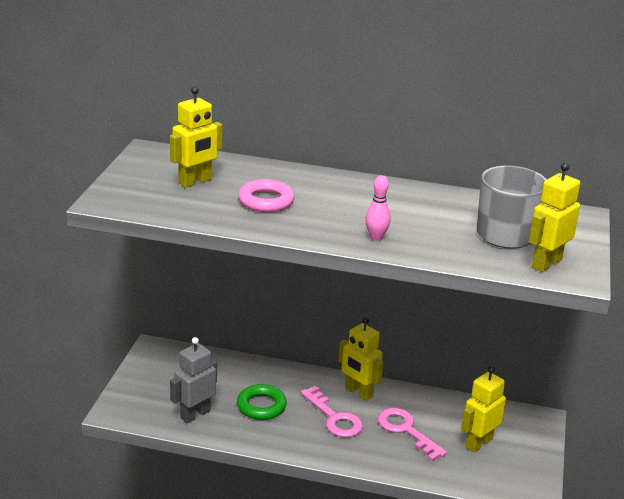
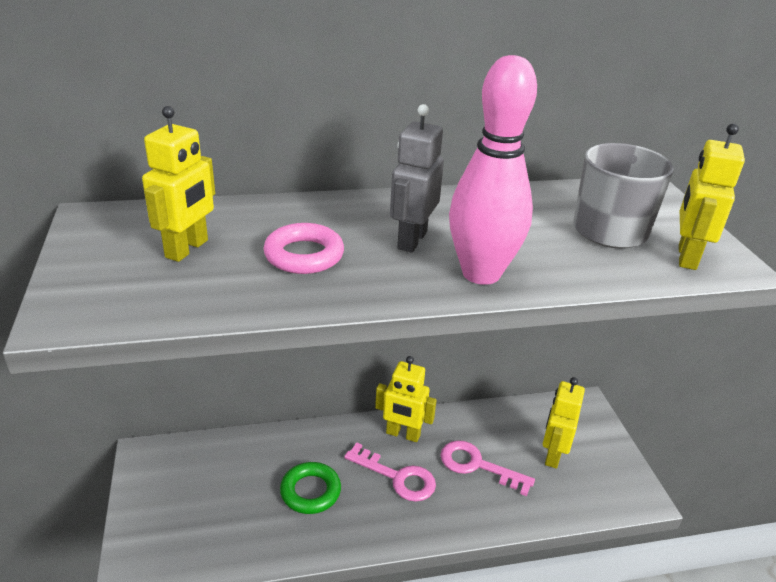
camera: 25 degrees left, 5 degrees up
grey robot [170,337,217,423] -> grey robot moved to [390,104,444,253]
pink bowling pin [365,175,391,241] -> pink bowling pin [449,55,537,285], size x2.28

